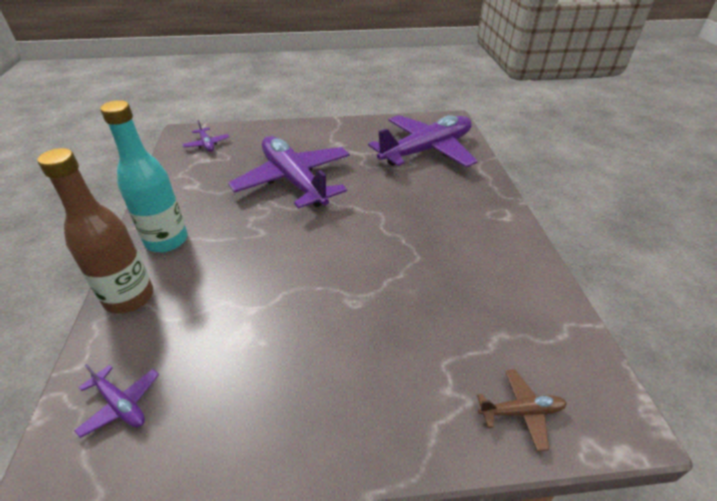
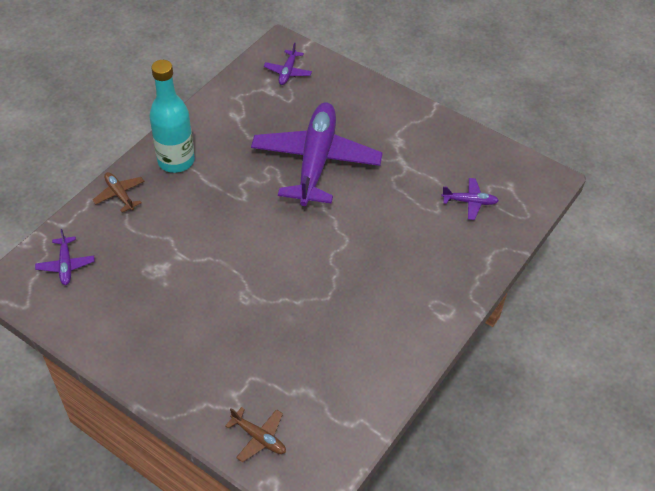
camera: 40 degrees right, 10 degrees up
brown bottle [37,148,153,314] -> brown plane [93,172,145,213]
purple plane [368,115,477,167] -> purple plane [441,178,499,220], size x0.40

